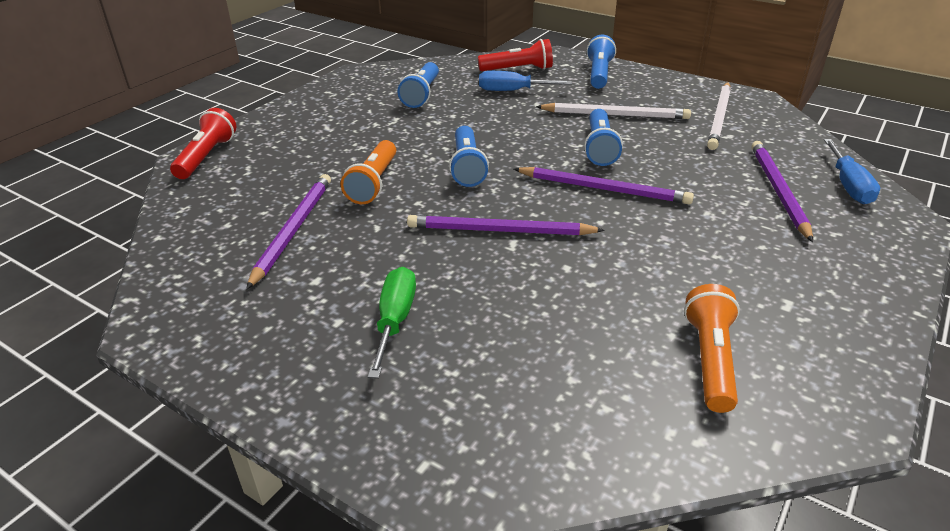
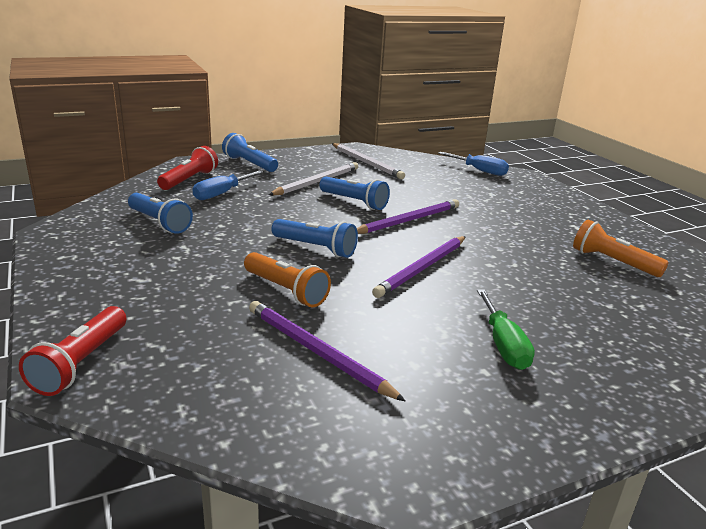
camera: 60 degrees left, 10 degrees down
red flashlight [170,108,236,179] -> red flashlight turned 120 degrees counterclockwise [19,306,126,396]
green screwdriver [368,267,416,379] -> green screwdriver turned 135 degrees counterclockwise [477,290,535,370]
purple pencil [751,141,813,242] -> none

